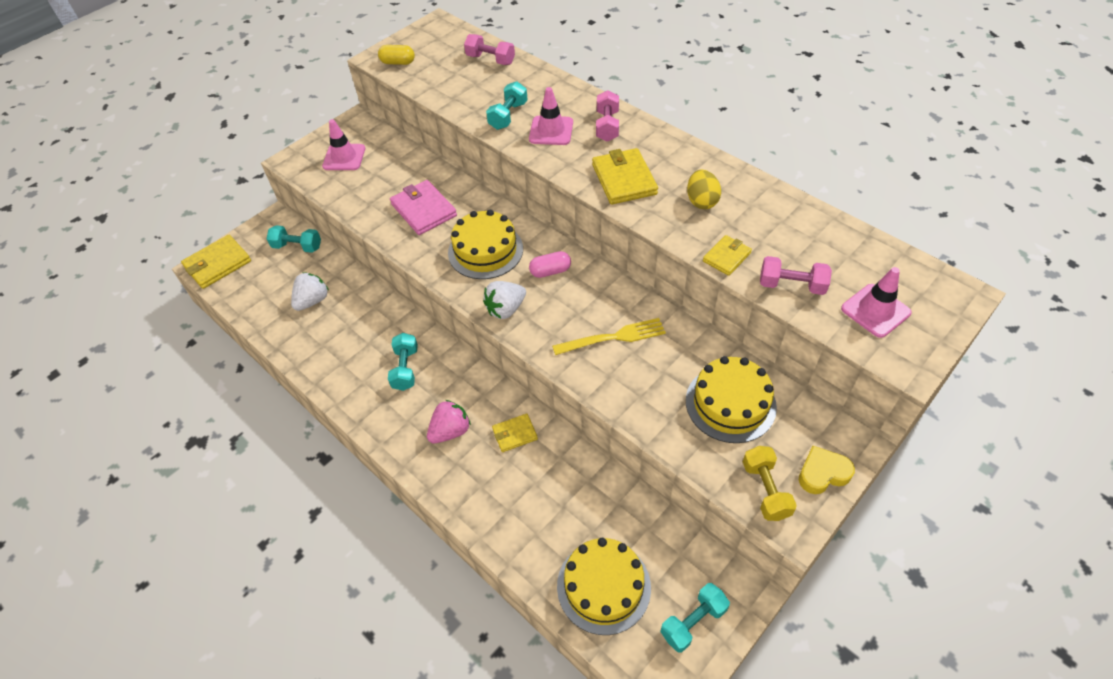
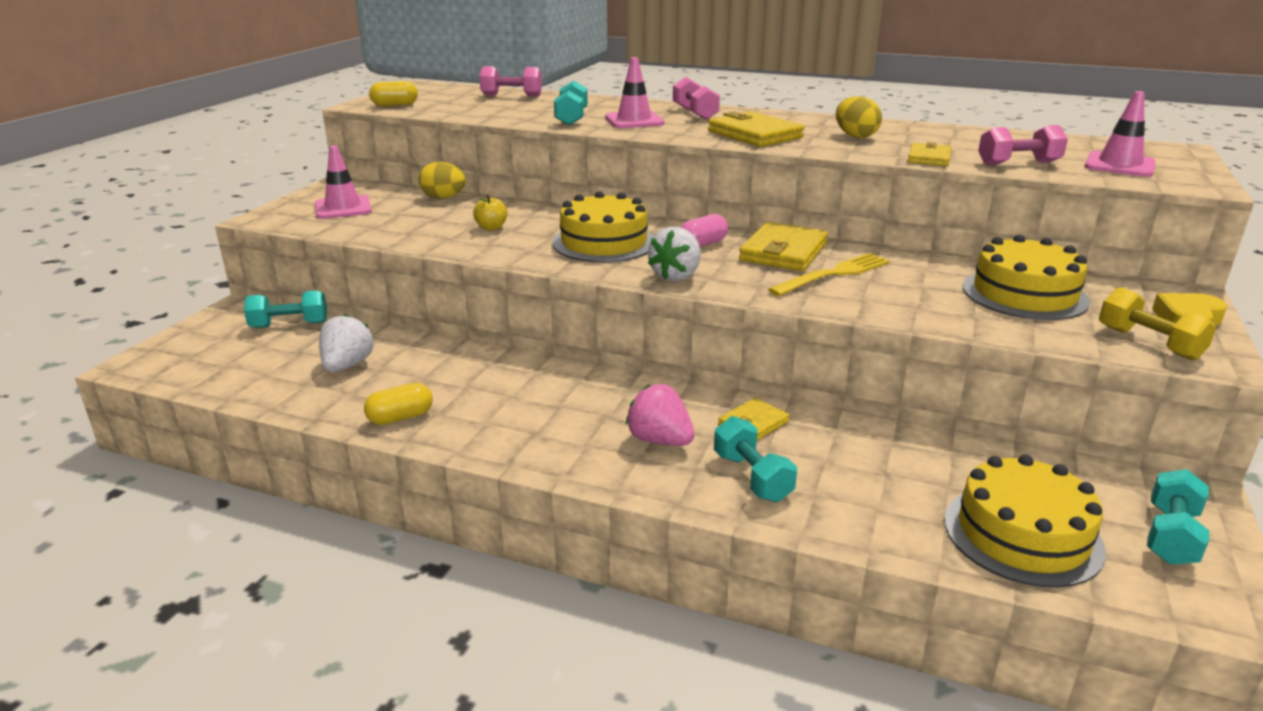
camera: 25 degrees left, 25 degrees down
yellow wallet [181,235,251,289] -> yellow wallet moved to [739,222,828,271]
turquoise dumbbell [388,333,418,391] -> turquoise dumbbell moved to [714,416,797,502]
pink wallet [390,180,457,235] -> yellow apple [473,195,508,230]
pink strawberry [427,400,471,443] -> pink strawberry turned 75 degrees counterclockwise [626,384,695,446]
none -> yellow capsule [364,383,433,425]
none -> yellow egg [419,162,466,199]

